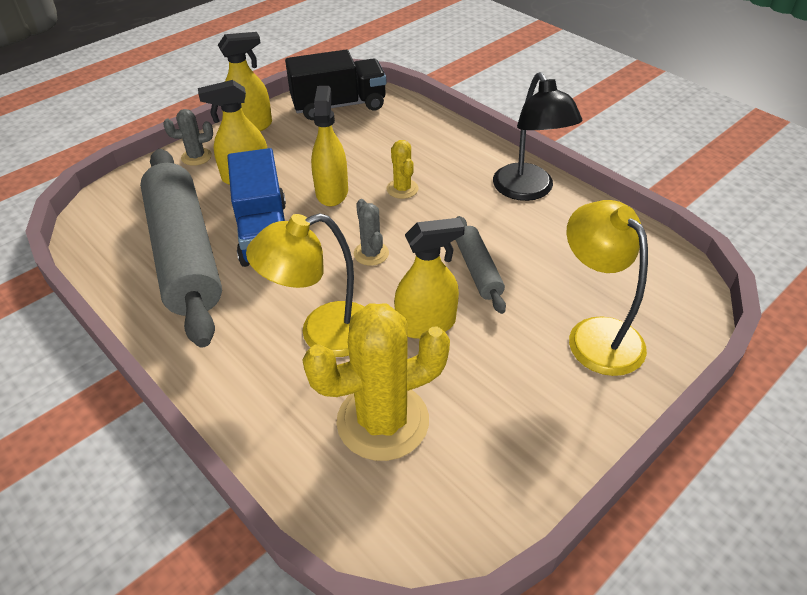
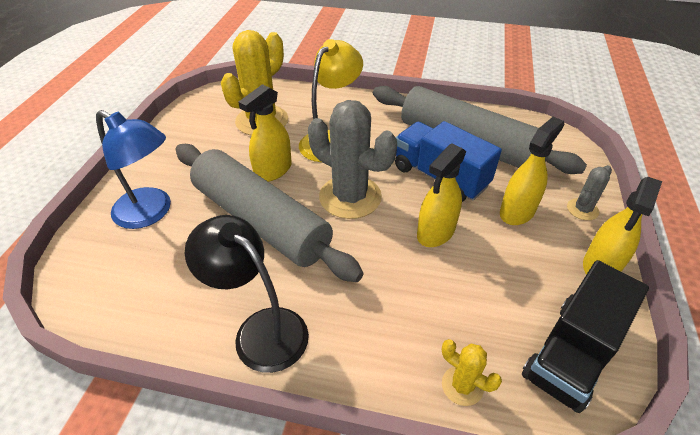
camera: 145 degrees right, 0 degrees up
yellow spray bottle [311,86,348,207] -> yellow spray bottle turned 75 degrees clockwise [417,144,466,247]
grey cactus [354,199,389,266] -> grey cactus [308,100,397,219], size x2.09
yellow cactus [386,140,419,199] -> yellow cactus moved to [442,339,502,406]
grey rolling pin [455,216,506,314] -> grey rolling pin [176,144,363,282], size x2.19
yellow lamp [566,200,648,376] -> blue lamp [96,110,171,229]

